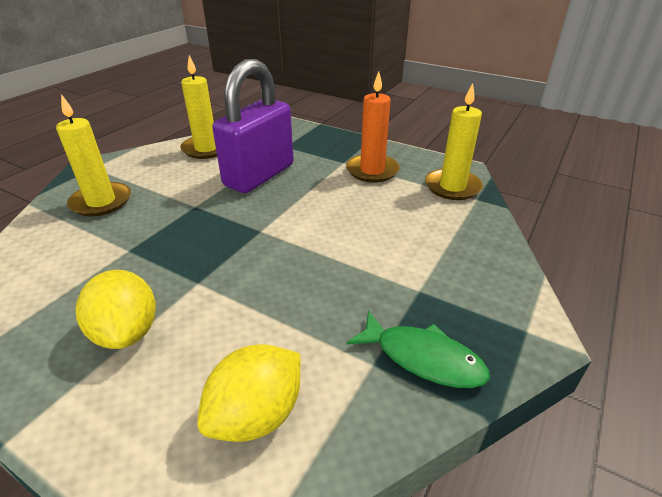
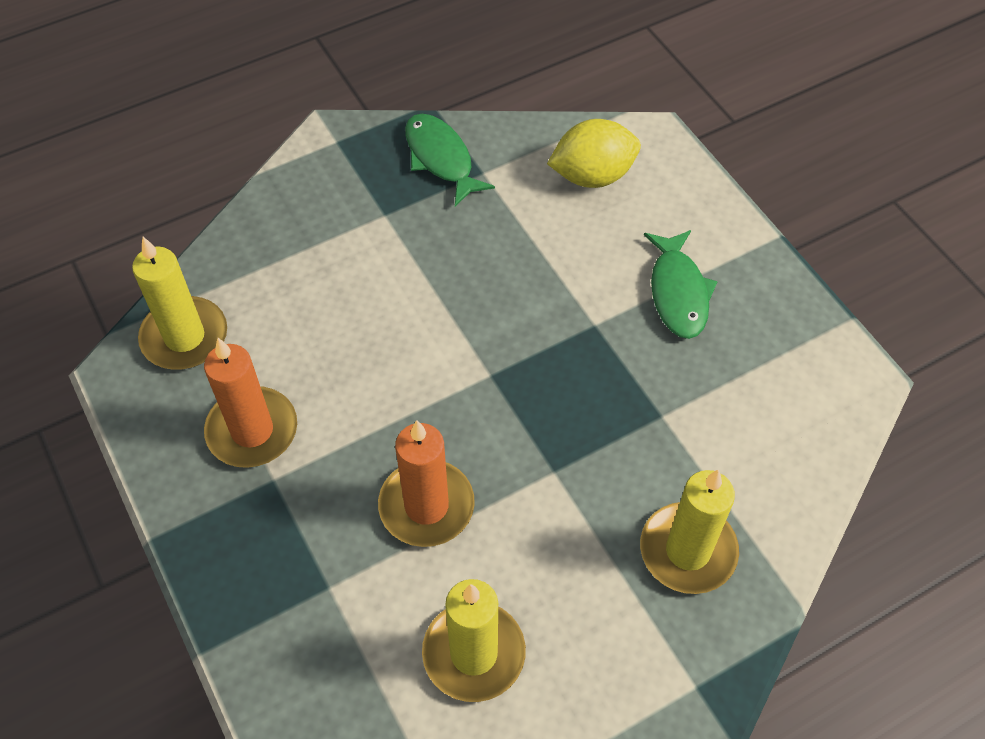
camera: 150 degrees left, 20 degrees up
yellow lemon [76,270,156,349] -> green fish [644,230,718,339]
purple padlock [212,59,294,193] -> orange candle [378,420,475,547]

